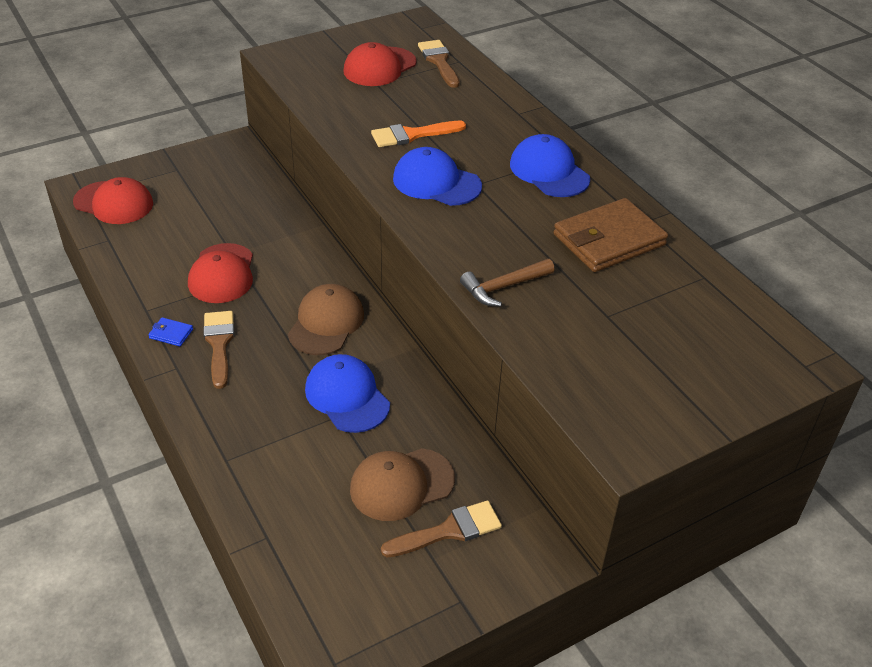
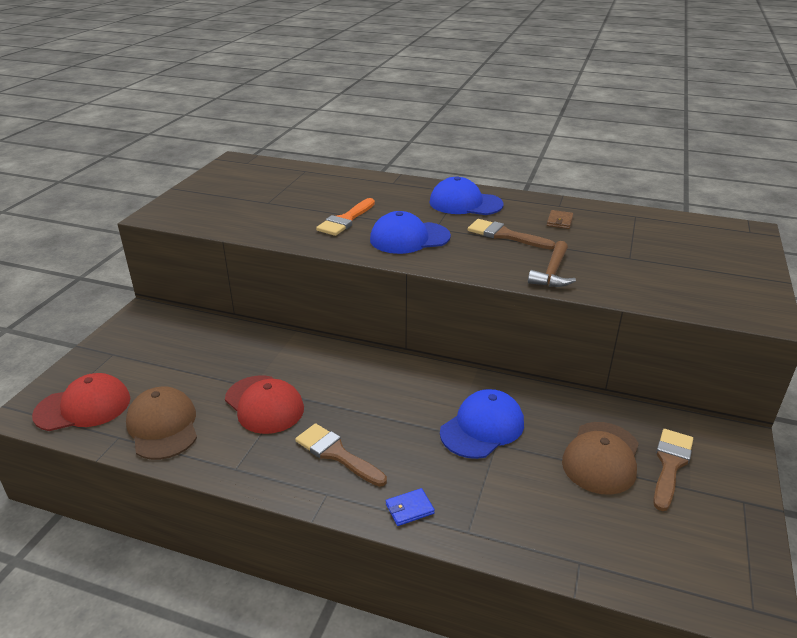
camera: 40 degrees left, 10 degrees down
blue wallet [148,317,193,346] -> blue wallet moved to [386,488,435,526]
brown cap [288,284,364,355] -> brown cap moved to [126,387,197,460]
blue cap [305,354,390,433] -> blue cap turned 120 degrees clockwise [440,389,524,459]
red cap [343,42,417,86] -> none
brown brush [418,40,460,88] -> brown brush moved to [468,219,556,250]
brown wallet [553,198,668,272] -> brown wallet [547,210,573,229], size x0.41

